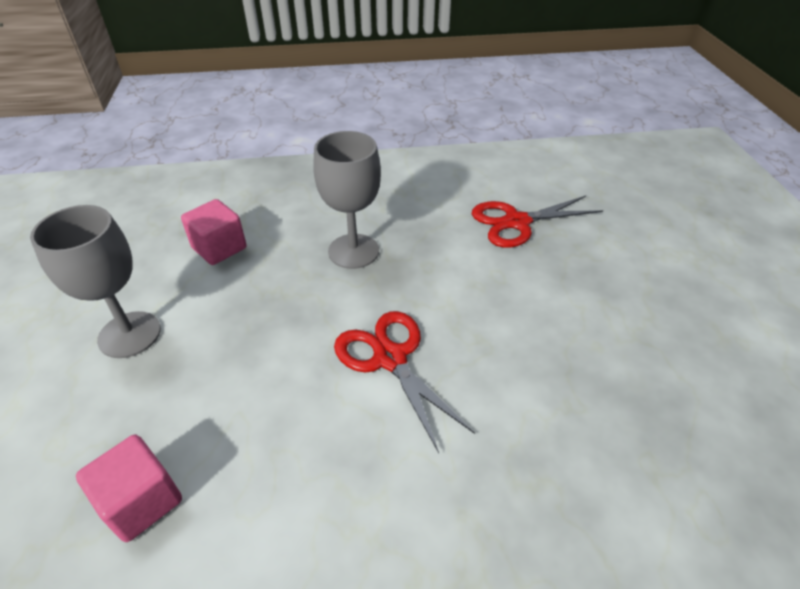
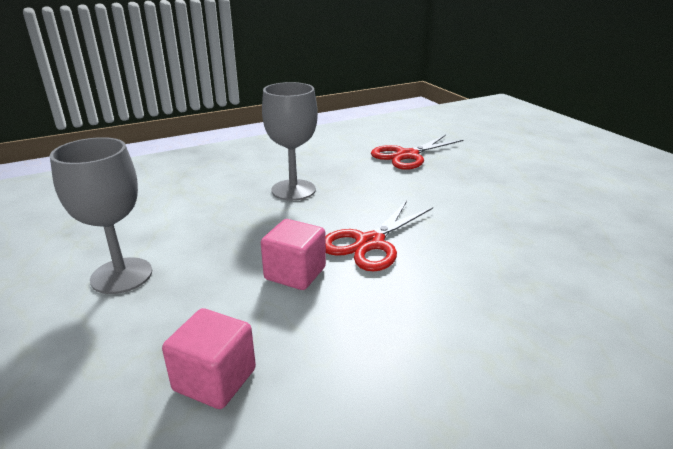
camera: 20 degrees left, 15 degrees down
pink cube [181,199,247,265] -> pink cube moved to [261,219,326,290]
red scissors [334,311,475,453] -> red scissors turned 90 degrees counterclockwise [326,201,433,272]

